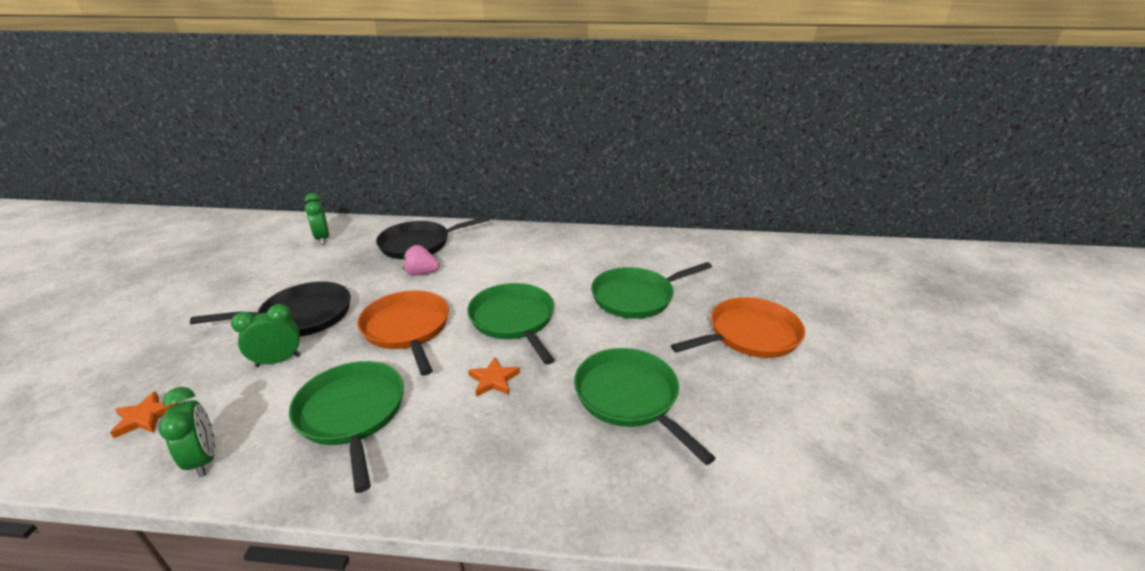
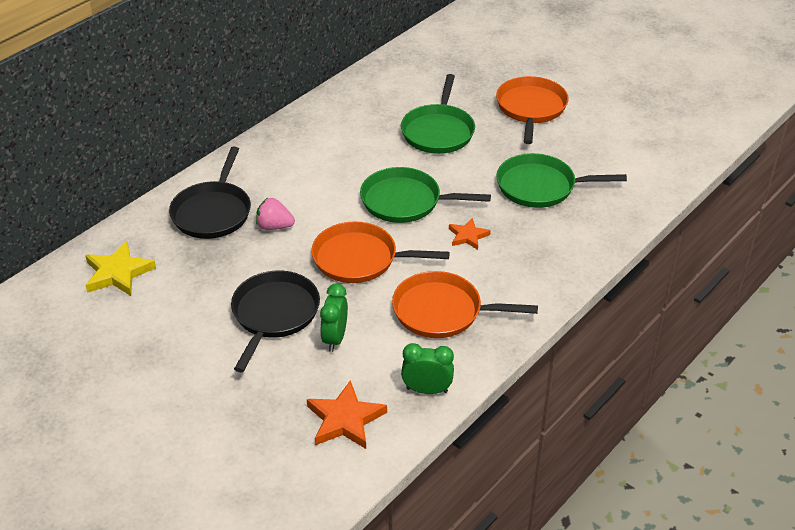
camera: 55 degrees left, 10 degrees up
orange star [110,391,178,438] -> orange star [307,380,387,449], size x1.63
green pan [289,361,404,493] -> orange pan [392,271,538,338]
green clock [305,193,329,245] -> yellow star [85,241,156,296]
pink strawberry [403,245,440,276] -> pink strawberry turned 60 degrees clockwise [256,198,295,230]

